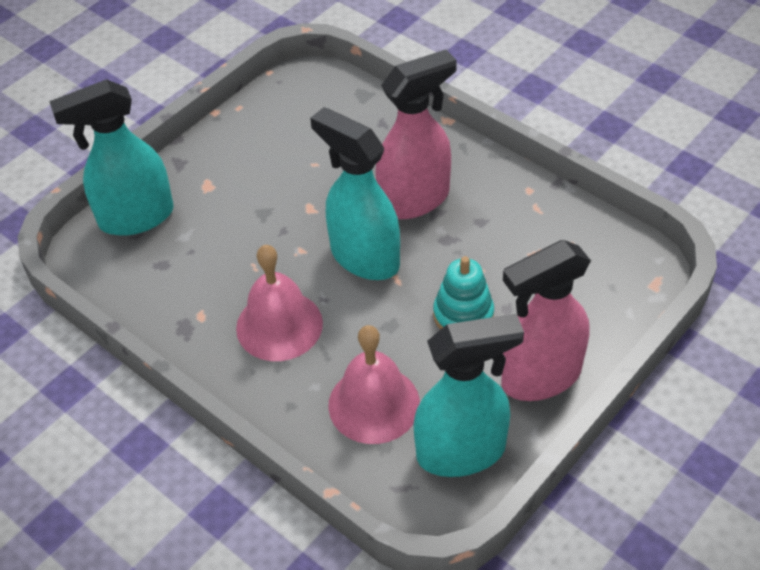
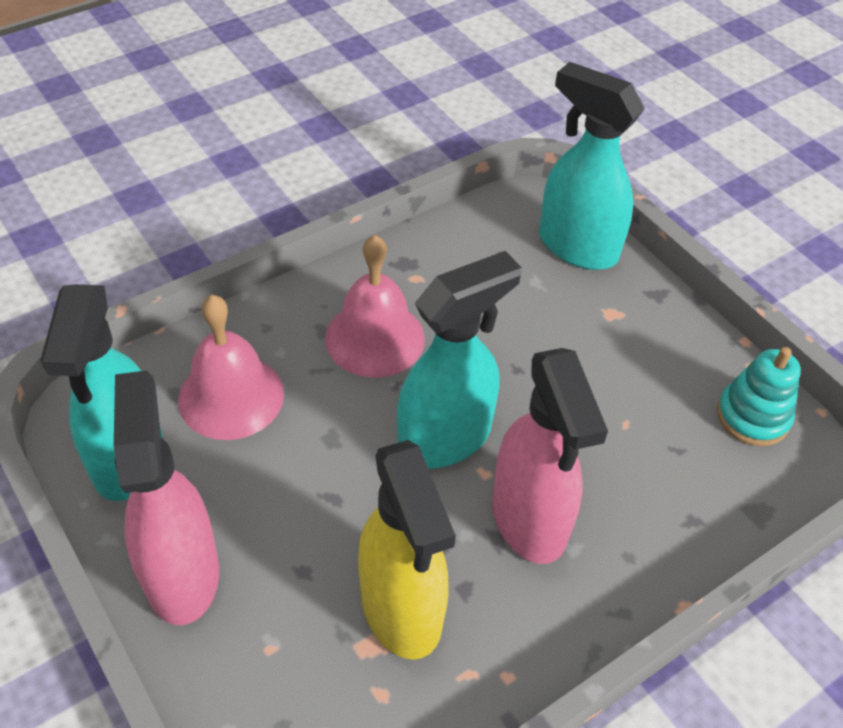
camera: 100 degrees right, 0 degrees up
turquoise spray bottle [49,79,174,236] -> turquoise spray bottle turned 45 degrees counterclockwise [539,62,645,270]
turquoise stacking toy [433,256,494,330] -> turquoise stacking toy moved to [717,347,801,446]
none -> yellow spray bottle [358,440,456,660]

